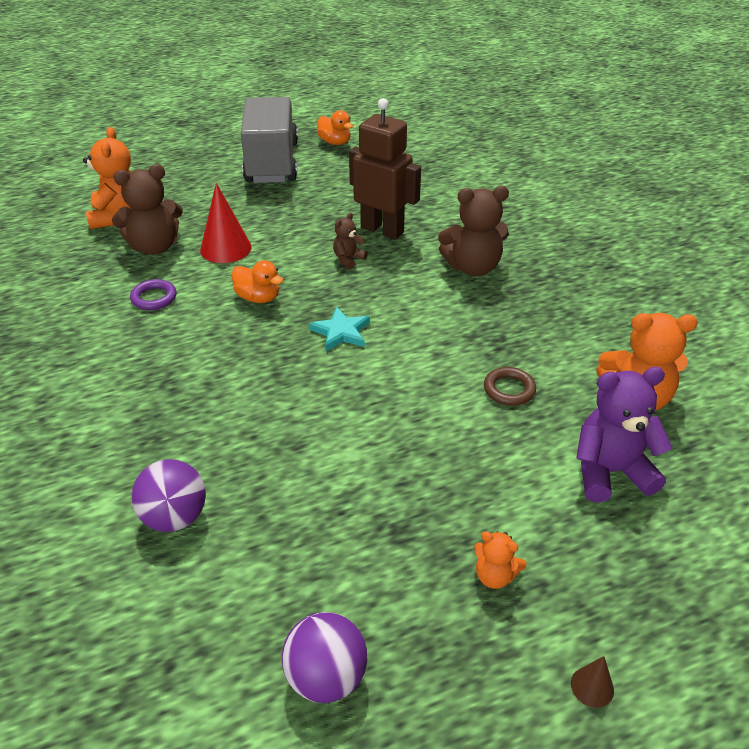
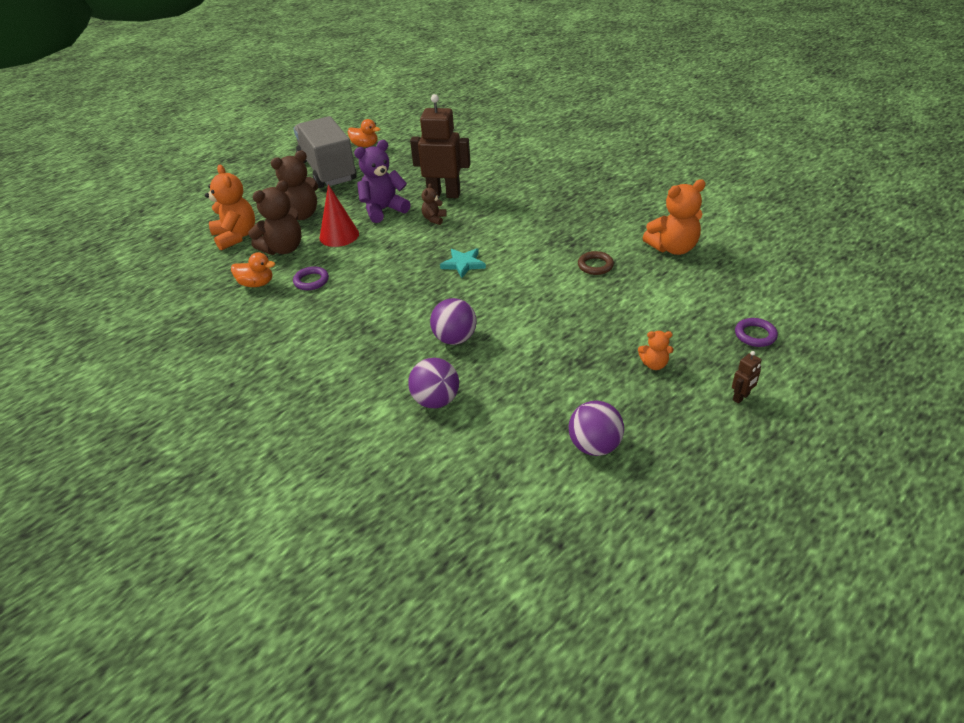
camera: 20 degrees left, 0 degrees up
orange duck [232,260,284,303] -> orange duck moved to [231,252,275,287]
brown teddy bear [438,186,509,276] -> brown teddy bear moved to [271,150,318,220]
brown cone [571,656,614,708] -> brown robot [732,351,761,404]
purple teddy bear [576,367,672,503] -> purple teddy bear moved to [354,140,411,223]
none -> purple ball [430,298,477,345]
none -> purple ring [735,318,778,347]

